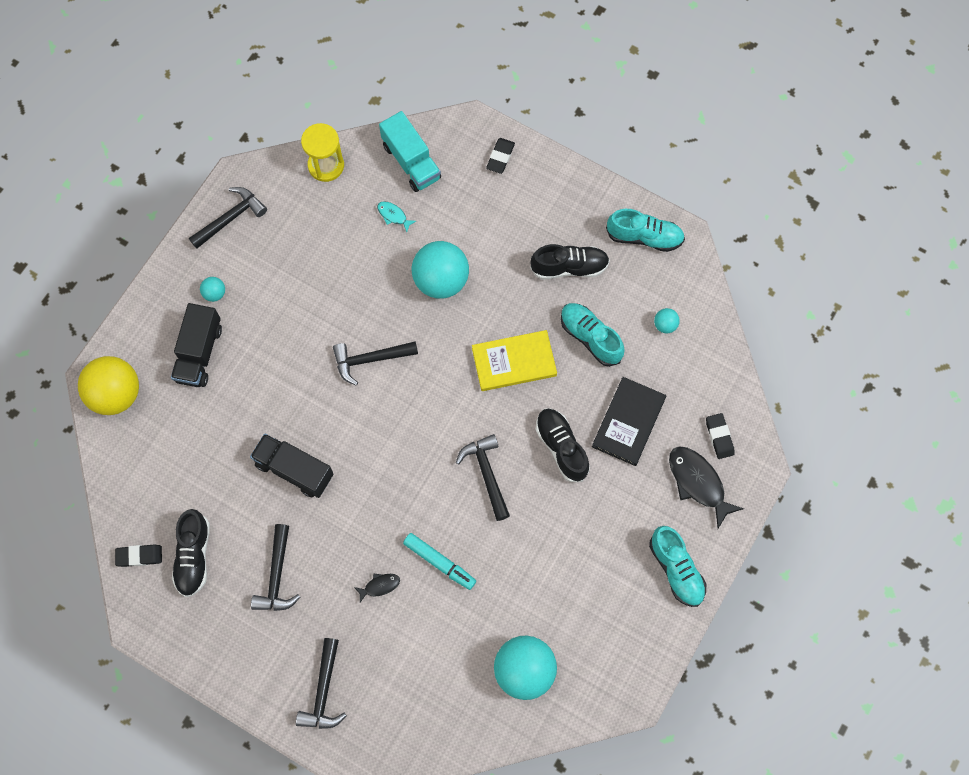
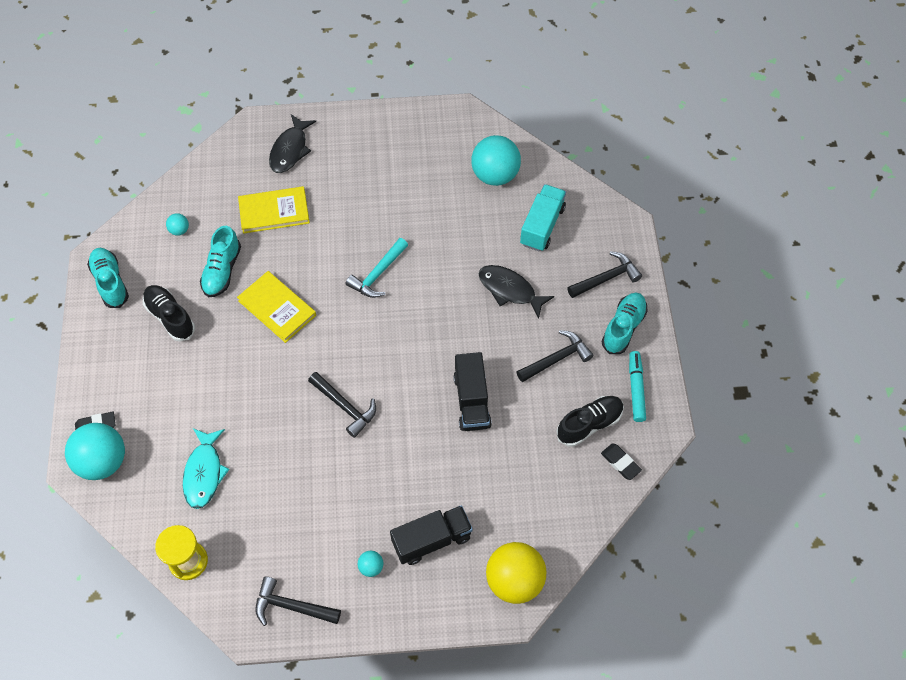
camera: 125 degrees left, 10 degrees down
black fish [354,573,400,602] -> black fish [479,265,554,319], size x2.00
turquoise fish [377,201,416,232] -> turquoise fish [183,428,230,509], size x2.00
turquoise truck [379,111,441,192] -> turquoise truck moved to [520,184,566,252]
turquoise marker [403,533,476,590] -> turquoise marker moved to [629,351,646,422]
turquoise ball [412,241,469,299] -> turquoise ball moved to [65,423,125,480]
black hammer [456,434,510,521] -> turquoise hammer [346,238,408,298]
black shoe [535,408,590,482] -> none
black book [592,377,666,466] -> yellow book [238,186,310,234]
turquoise shoe [649,526,706,607] -> turquoise shoe moved to [602,293,647,354]
black eraser [706,413,735,459] -> none

